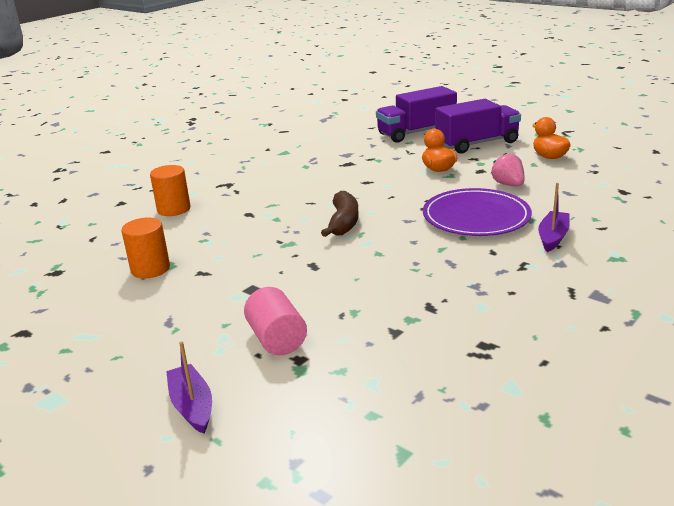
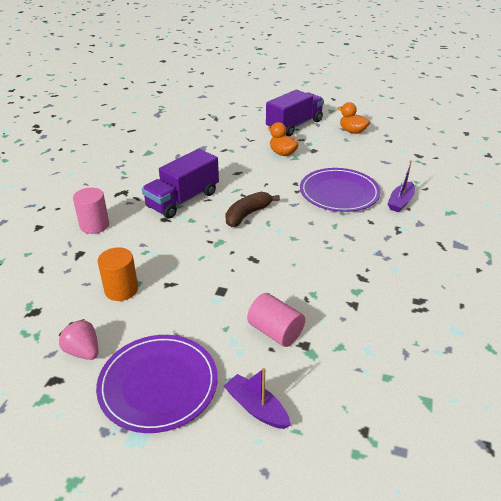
camera: 25 degrees left, 10 degrees up
orange cylinder [150,165,190,216] -> pink cylinder [73,188,109,234]
brown banana [321,191,359,237] -> brown banana turned 120 degrees counterclockwise [225,192,280,227]
purple truck [376,86,457,143] -> purple truck moved to [142,149,219,219]
pink strawberry [491,153,525,186] -> pink strawberry moved to [59,319,98,360]
purple boat [538,183,570,252] -> purple boat turned 150 degrees counterclockwise [388,160,415,212]
none -> purple plate [96,335,218,433]

